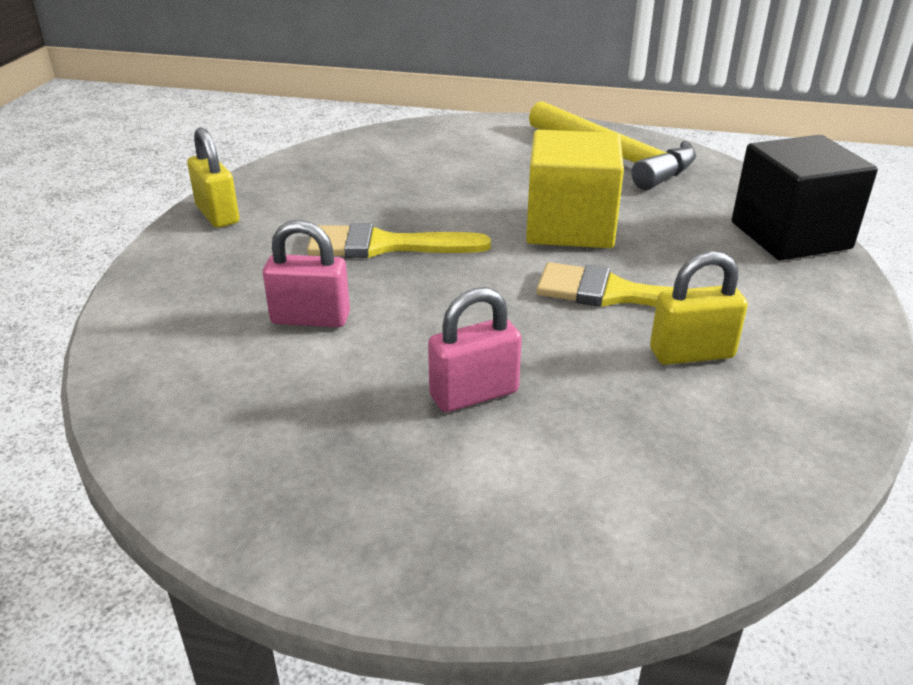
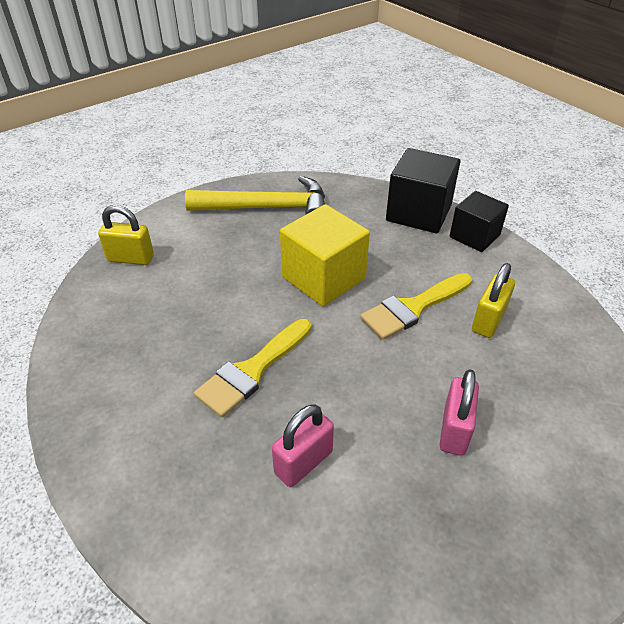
camera: 50 degrees left, 10 degrees up
yellow padlock [187,127,239,228] -> yellow padlock moved to [98,205,154,265]
none -> black cube [450,191,509,252]

